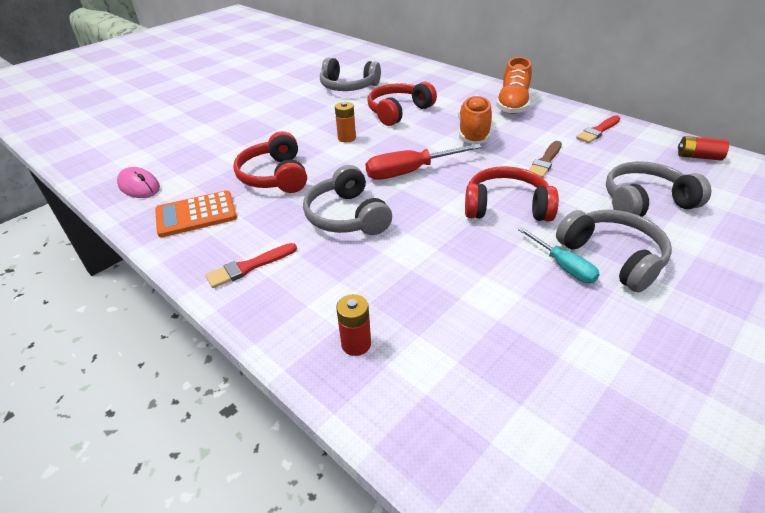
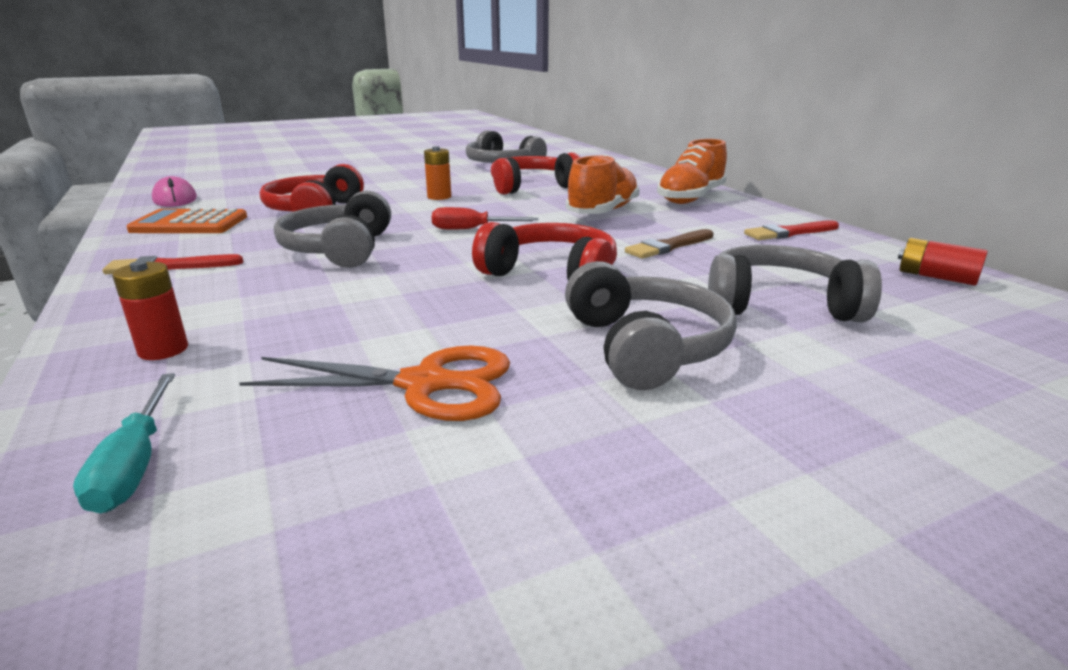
camera: 20 degrees right, 15 degrees down
red screwdriver [366,144,482,180] -> red screwdriver [432,207,538,229], size x0.62
turquoise screwdriver [518,227,600,283] -> turquoise screwdriver moved to [73,373,175,513]
none -> orange scissors [239,346,510,421]

